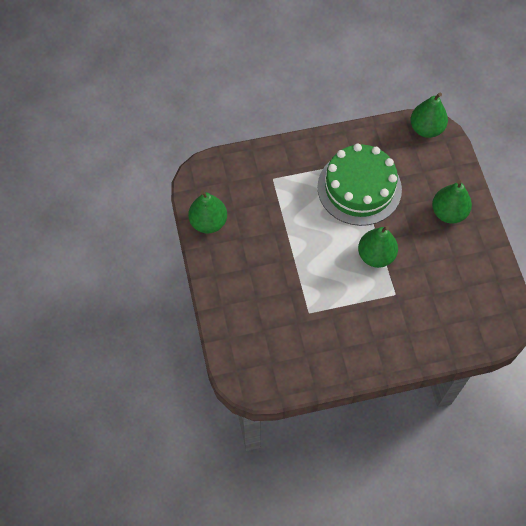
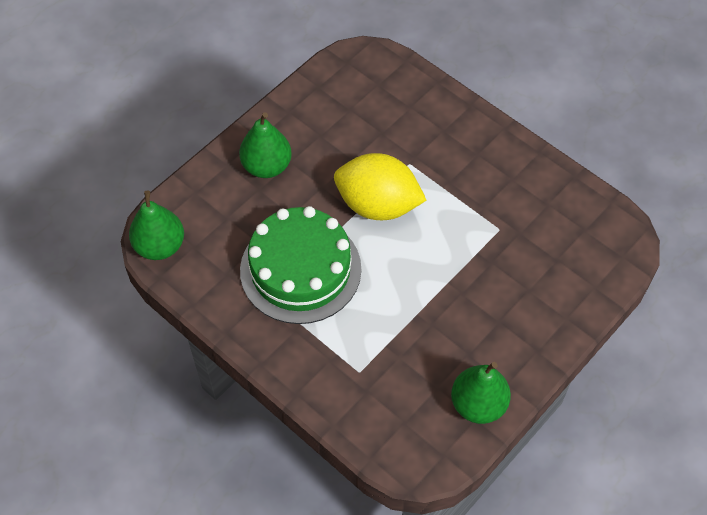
camera: 125 degrees left, 5 degrees down
green pear [358,226,398,268] -> yellow lemon [334,153,426,220]

